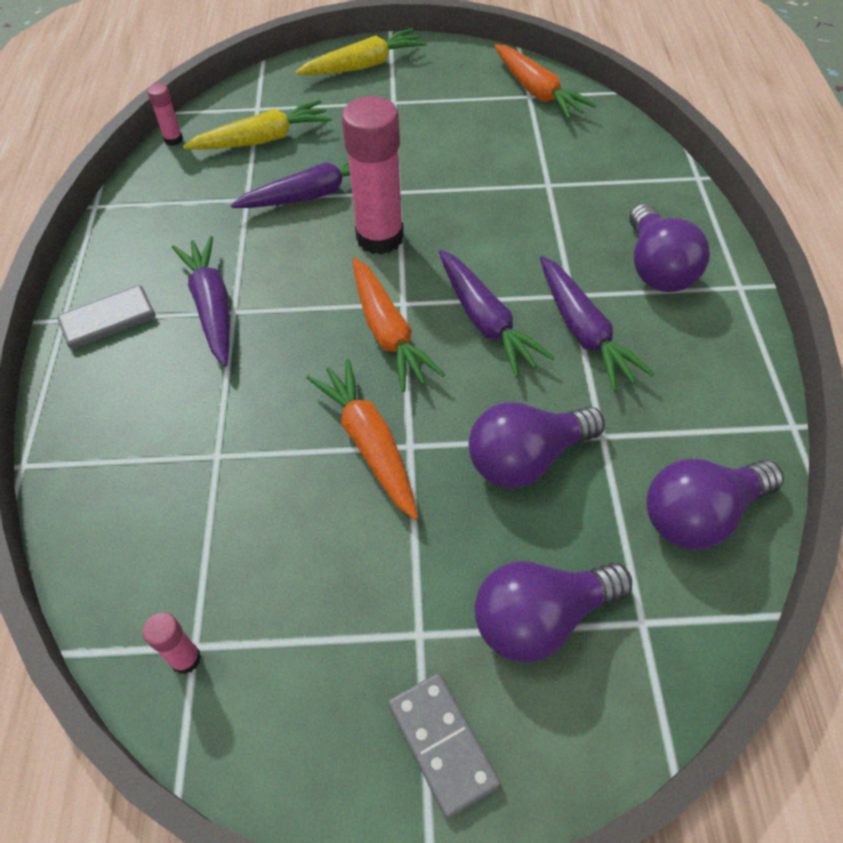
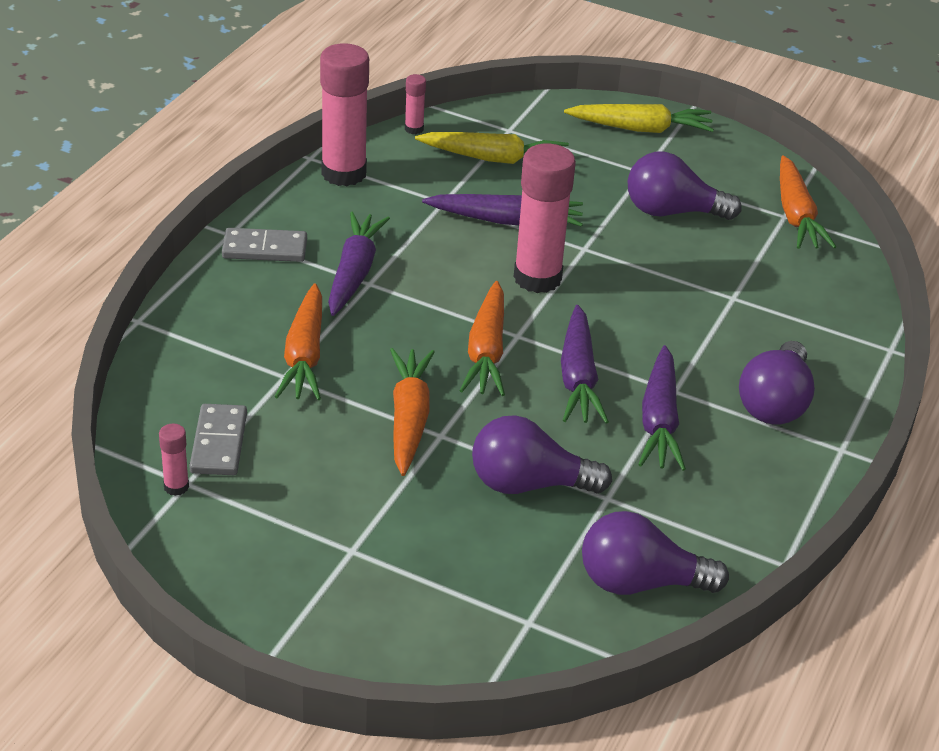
camera: 25 degrees right, 15 degrees down
grey domino [388,673,501,819] -> grey domino moved to [189,404,247,475]
purple light bulb [474,561,632,662] -> purple light bulb moved to [628,152,742,220]
none -> orange carrot [275,283,322,400]
none -> pink glue stick [320,43,369,186]

